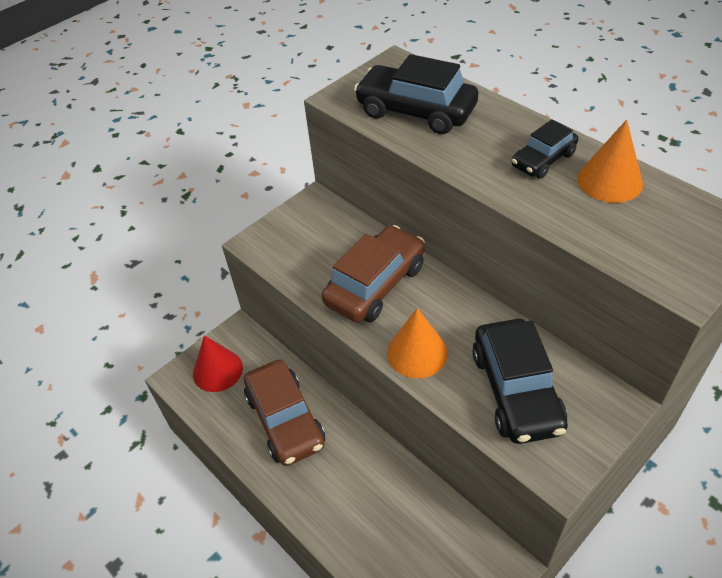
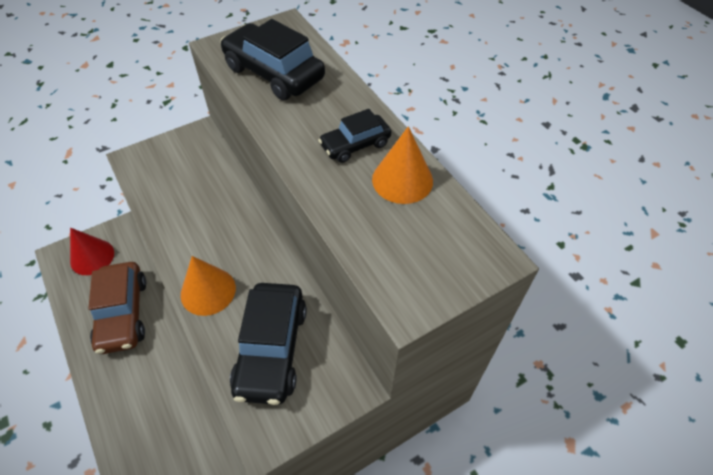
camera: 10 degrees right, 5 degrees up
brown car [322,225,425,323] -> none

